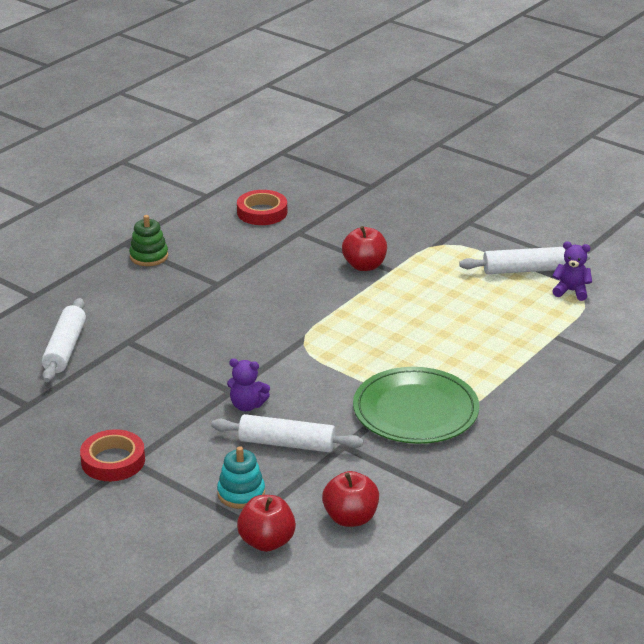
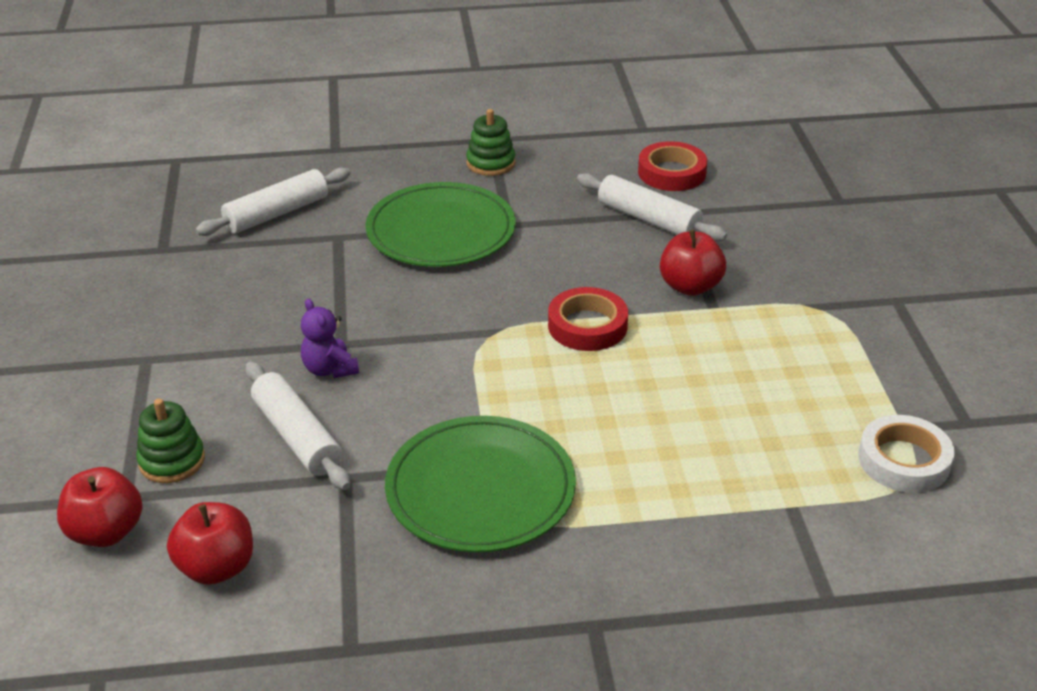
camera: 45 degrees right, 5 degrees up
red tape [80,429,145,481] -> red tape moved to [548,287,628,351]
turquoise stacking toy [217,446,265,509] -> green stacking toy [136,398,205,483]
white rolling pin [459,247,590,274] -> white rolling pin moved to [577,173,727,241]
purple teddy bear [552,241,592,301] -> white tape [858,415,955,493]
none -> green plate [365,182,516,267]

